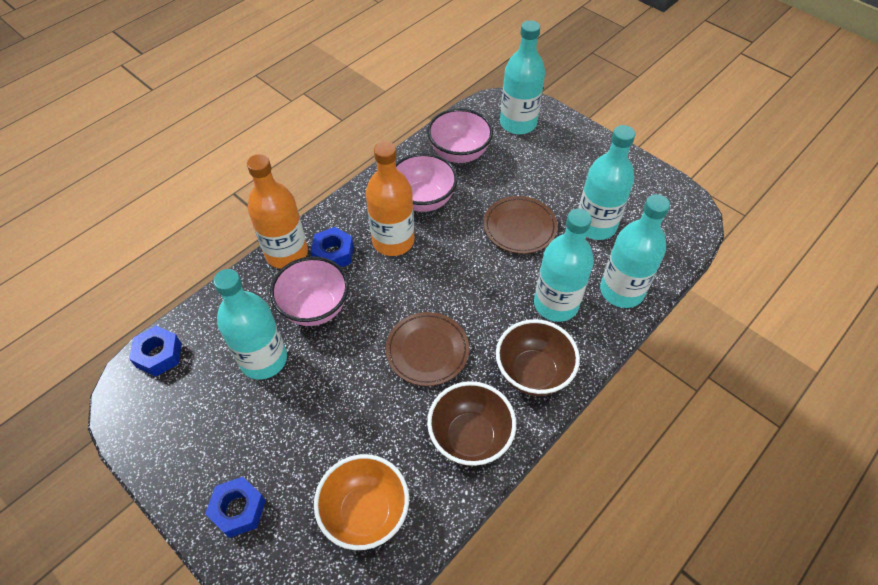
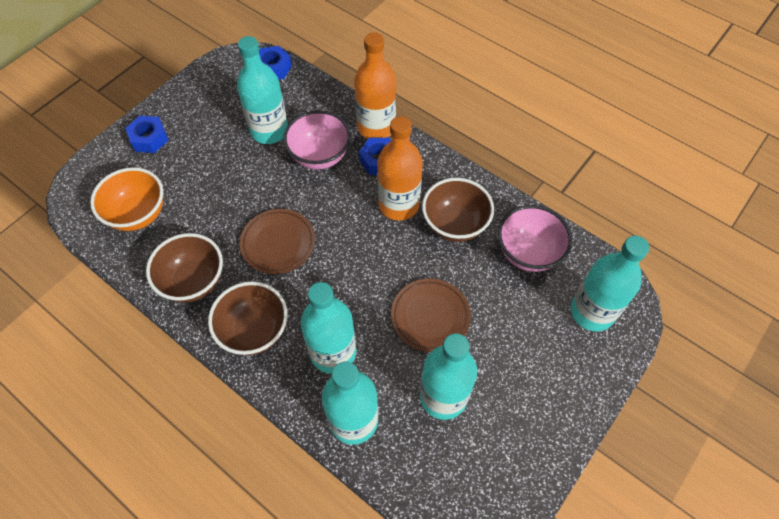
camera: 85 degrees right, 5 degrees up
pink bowl [396,153,458,212] -> brown bowl [422,178,494,242]

